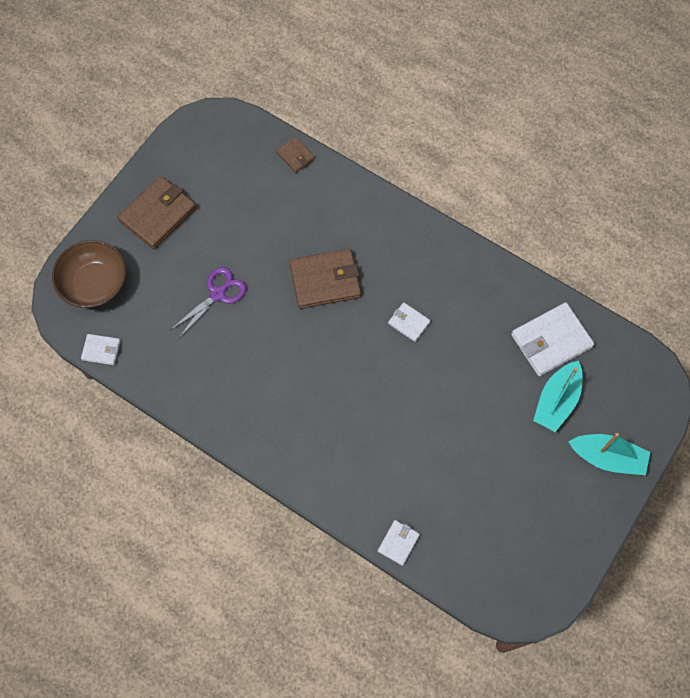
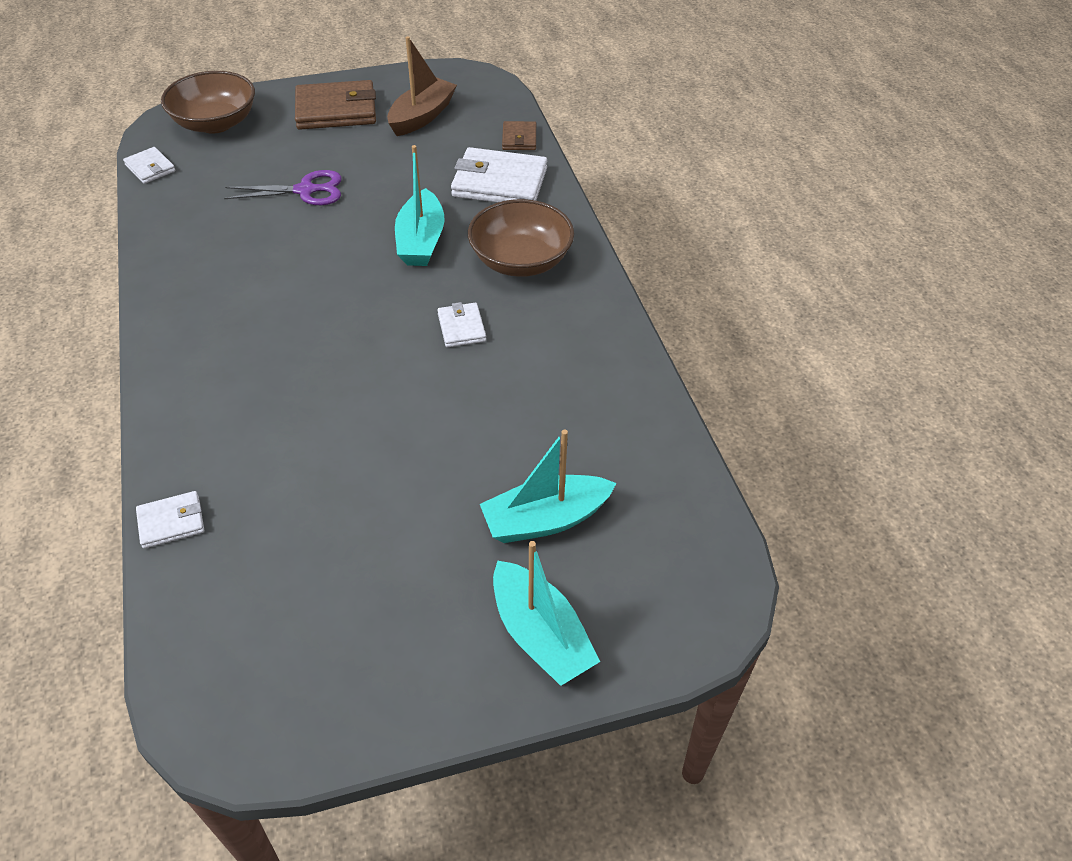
camera: 40 degrees right, 20 degrees down
brown wallet [289,249,361,309] -> turquoise boat [395,145,445,266]
white wallet [511,302,594,376] -> white wallet moved to [451,147,547,203]
none -> brown boat [387,36,457,136]
none -> brown bowl [468,199,574,277]

